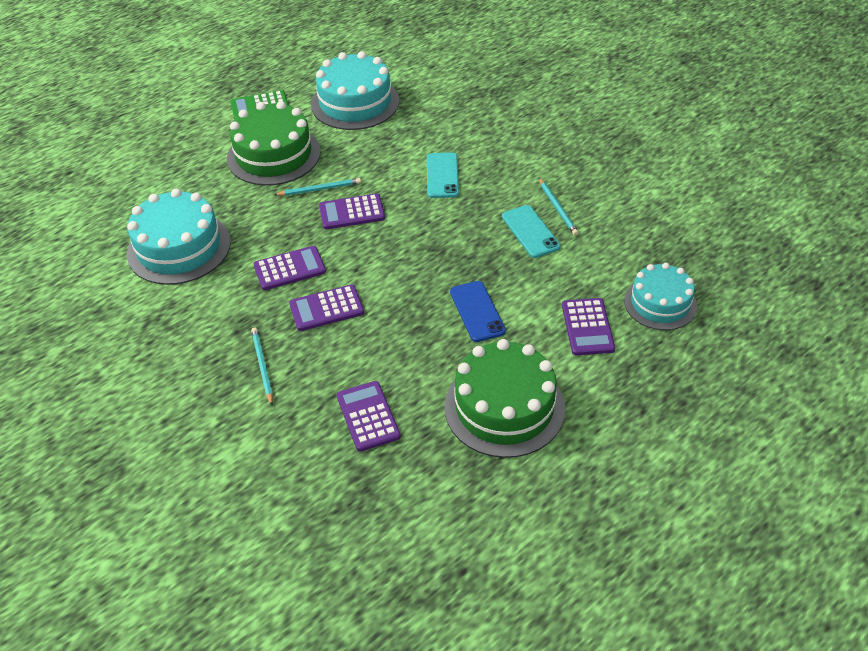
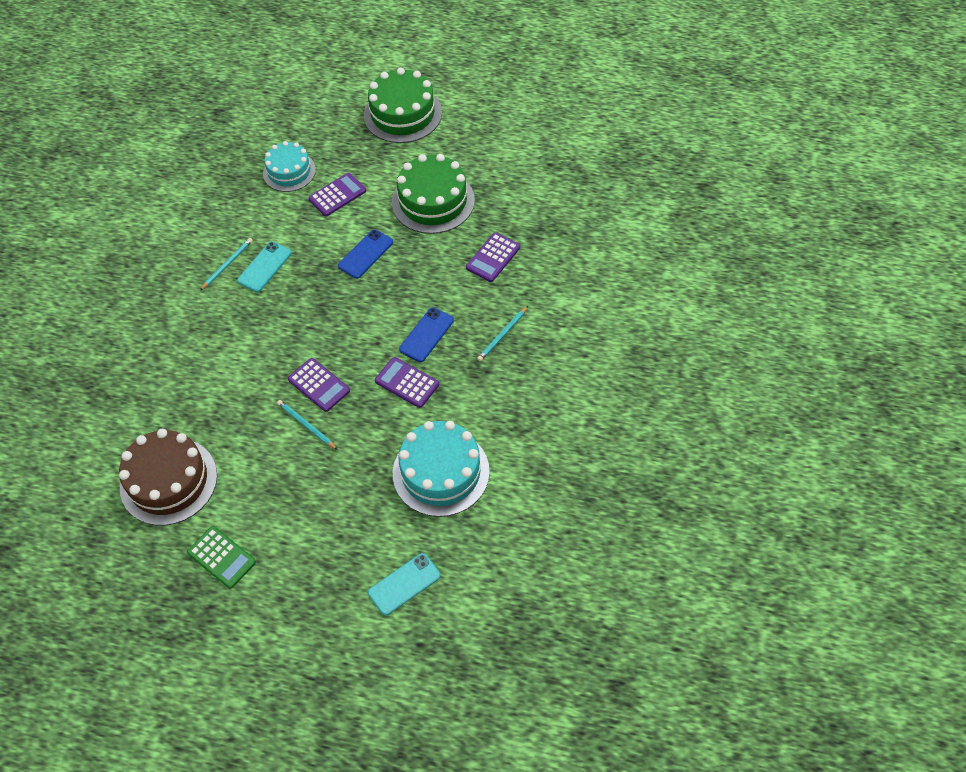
camera: 125 degrees left, 10 degrees up
green cake [227,101,321,186] -> green cake moved to [364,67,442,143]
purple calculator [289,284,364,331] -> blue phone [399,307,454,362]
turquoise cake [311,51,400,130] -> brown cake [119,429,217,526]
turquoise phone [427,152,459,198] -> turquoise phone moved to [368,553,441,615]

